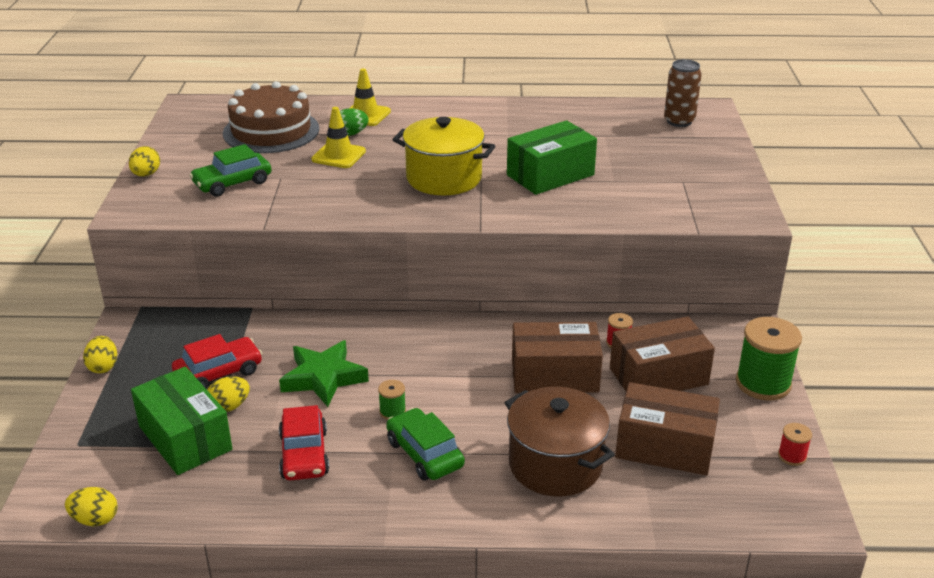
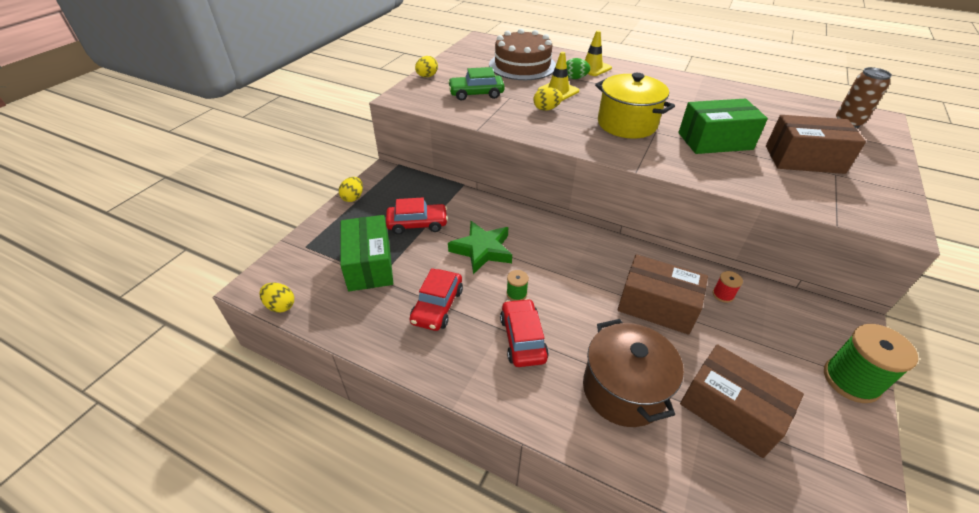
camera: 25 degrees right, 10 degrees up
yellow egg [207,376,250,412] -> yellow egg moved to [533,87,563,111]
green car [386,408,465,481] -> red car [500,298,549,367]
brown box [610,317,715,391] -> brown box moved to [766,115,866,174]
red spool [778,423,812,466] -> none

